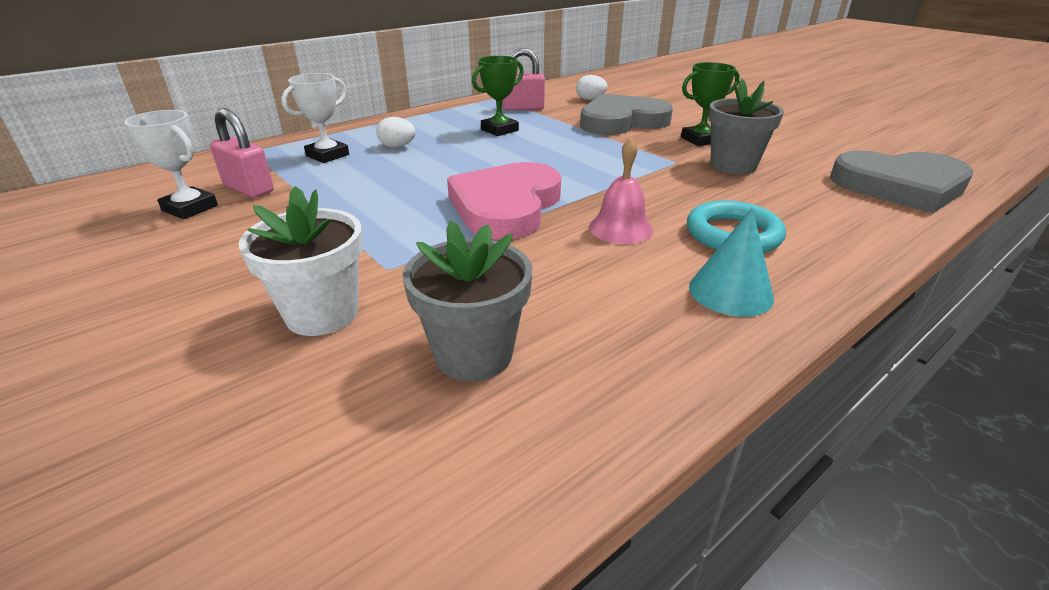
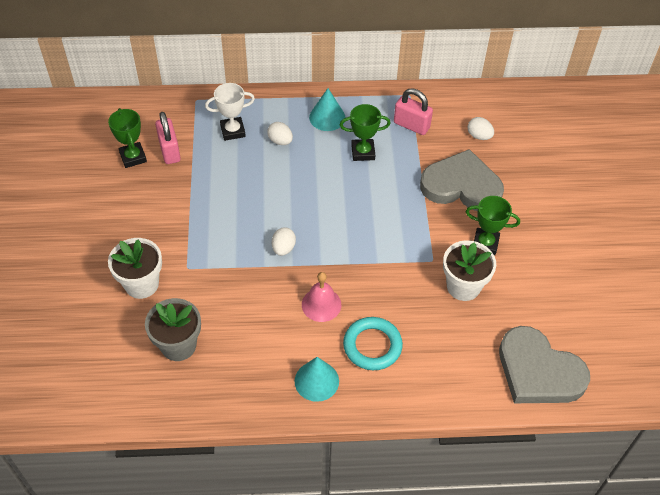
camera: 35 degrees right, 20 degrees up
white trophy [124,110,218,219] -> green trophy [108,108,147,168]
pink heart [447,162,561,240] -> white egg [272,227,296,256]
grey flower pot [708,79,784,175] -> white flower pot [443,240,496,301]
none -> turquoise cone [309,88,346,131]

